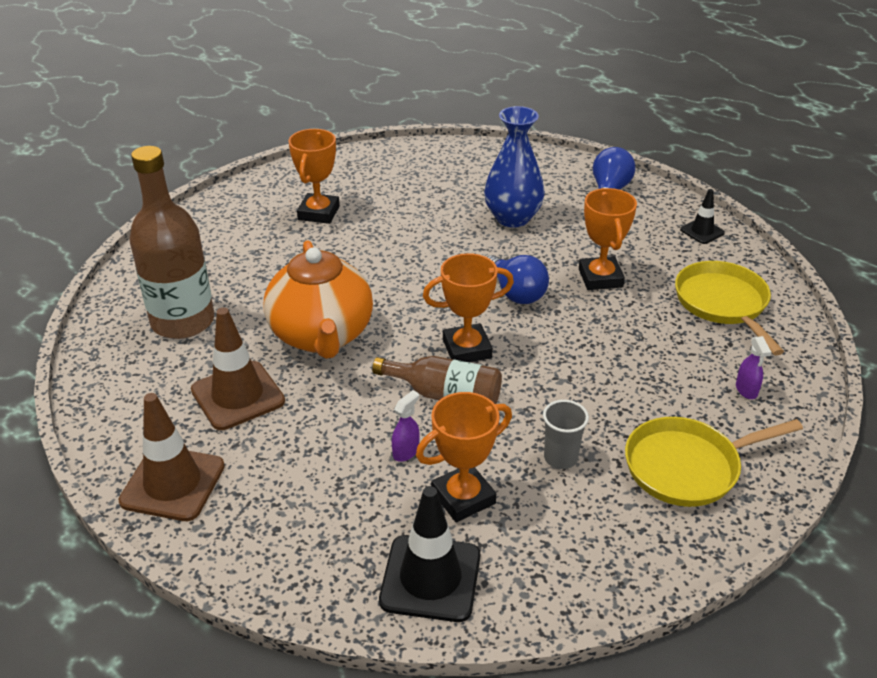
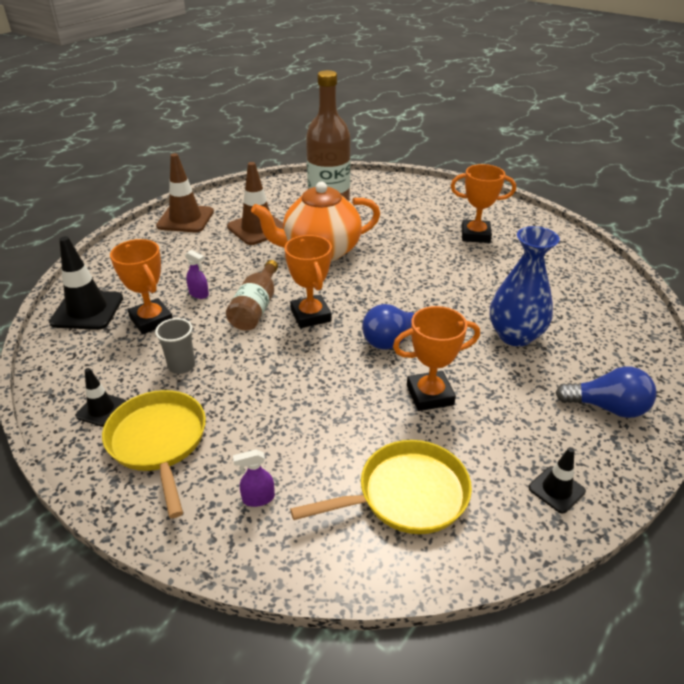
camera: 85 degrees right, 0 degrees up
none -> black traffic cone [75,368,126,427]

